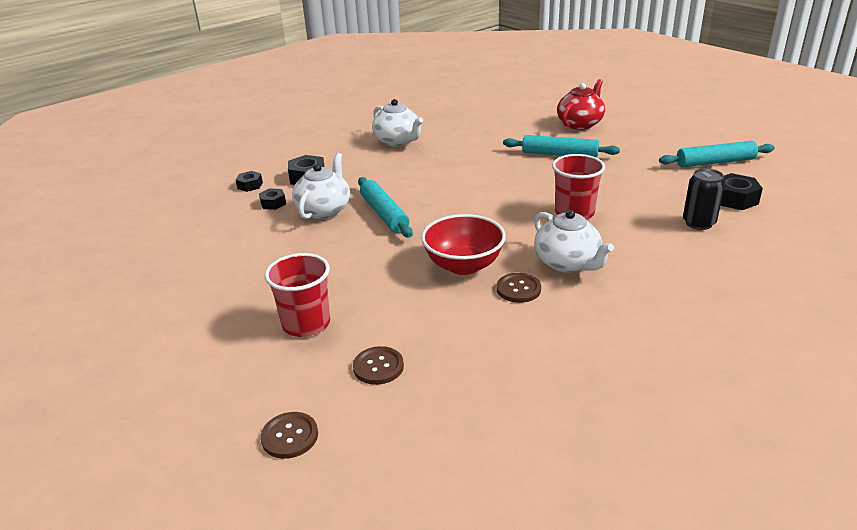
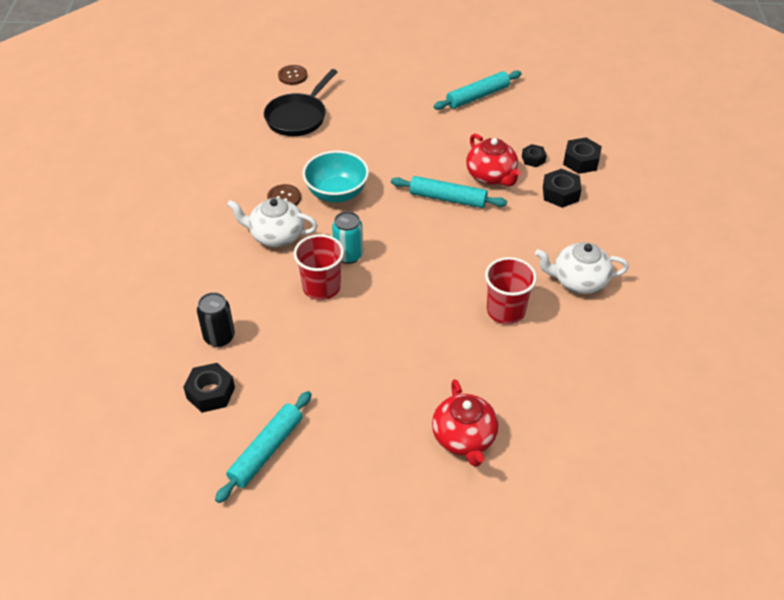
camera: 130 degrees right, 15 degrees up
black nut [236,171,263,192] -> black nut [563,137,602,174], size x1.59
red cup [265,253,330,337] -> red cup moved to [485,257,537,324]
white teapot [292,153,350,219] -> red teapot [466,134,522,186]
brown button [353,346,404,385] -> black pan [264,69,337,136]
red bowl [421,214,506,275] -> turquoise bowl [302,151,369,203]
turquoise rolling pin [503,135,620,158] -> turquoise rolling pin moved to [434,70,522,110]
none -> turquoise can [332,211,363,264]

